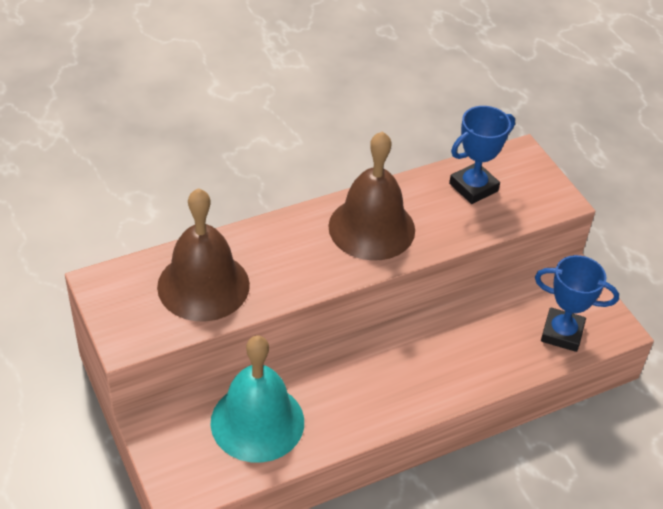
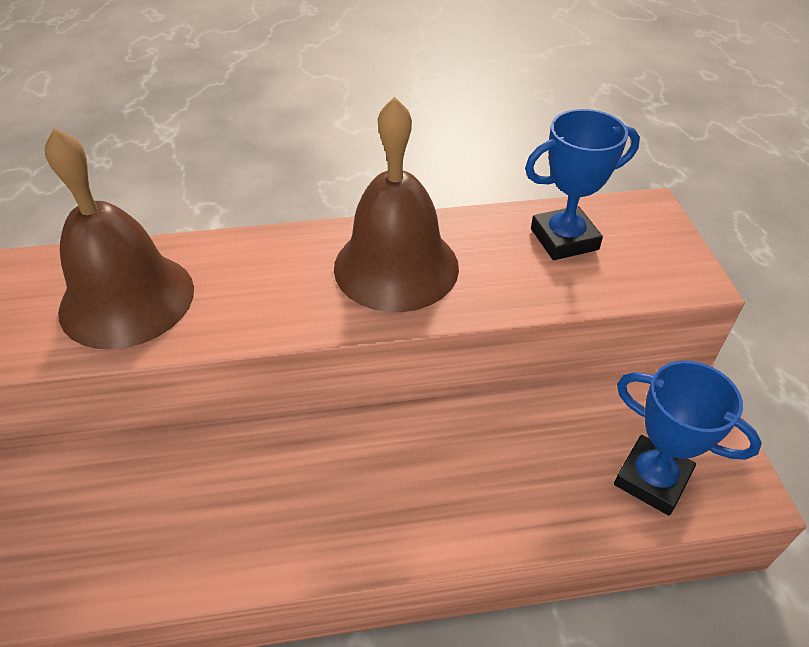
camera: 20 degrees right, 0 degrees up
turquoise bell [210,335,304,463] -> none

